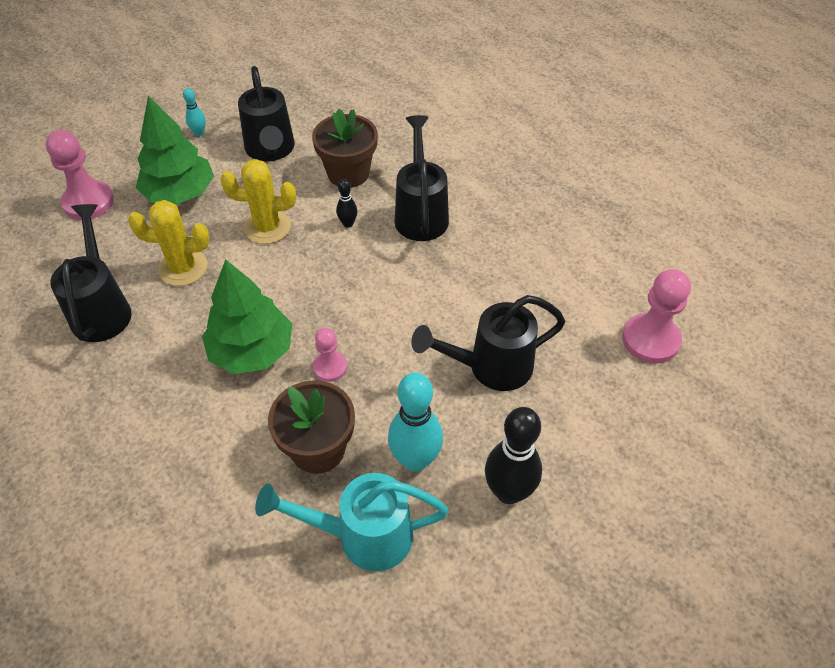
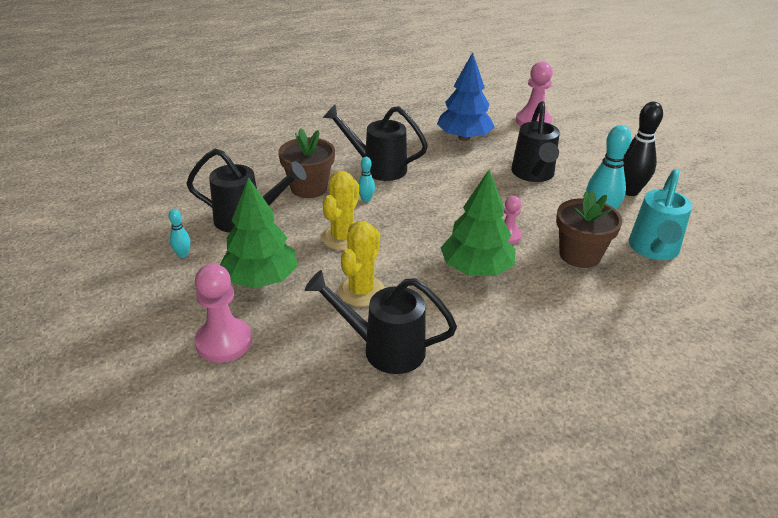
camera: 70 degrees left, 15 degrees down
black bowling pin [336,179,357,227] -> turquoise bowling pin [358,157,375,202]
none -> blue tree [437,52,495,141]

